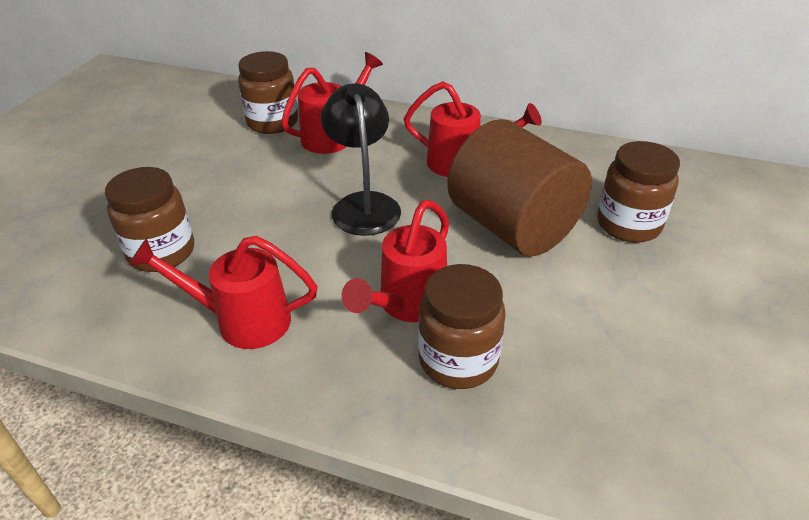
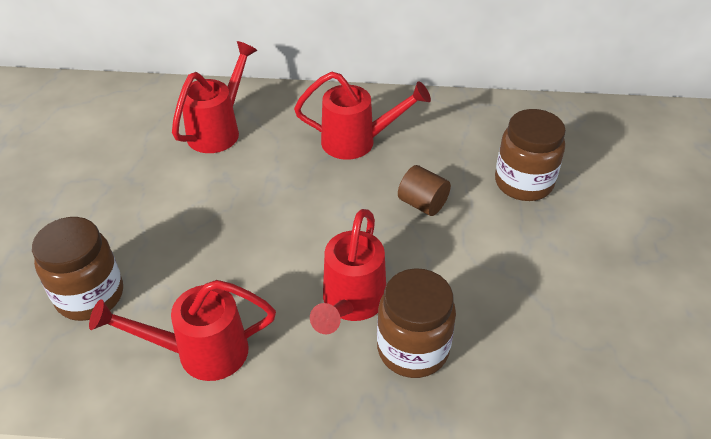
camera: 15 degrees left, 5 degrees up
brown jar [238,51,298,134] -> none
black lamp [321,83,401,236] -> none
brown cylinder [447,119,592,256] -> brown cylinder [398,165,451,216], size x0.41

